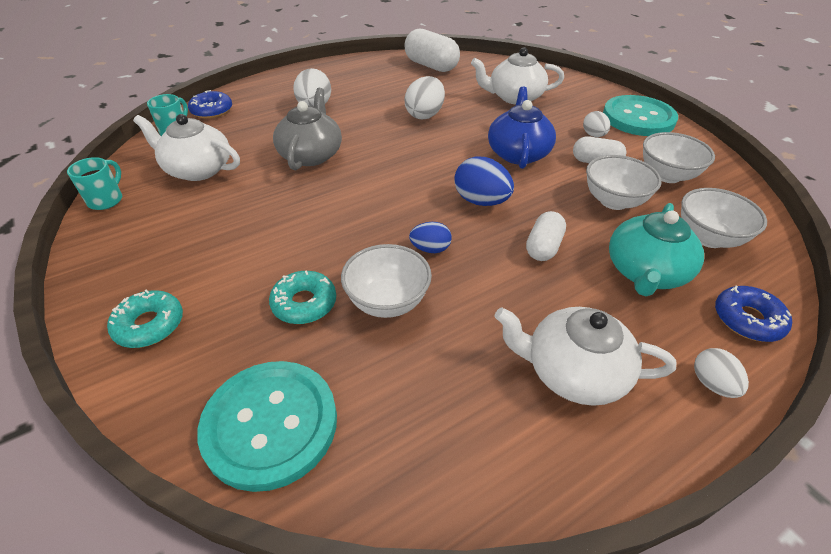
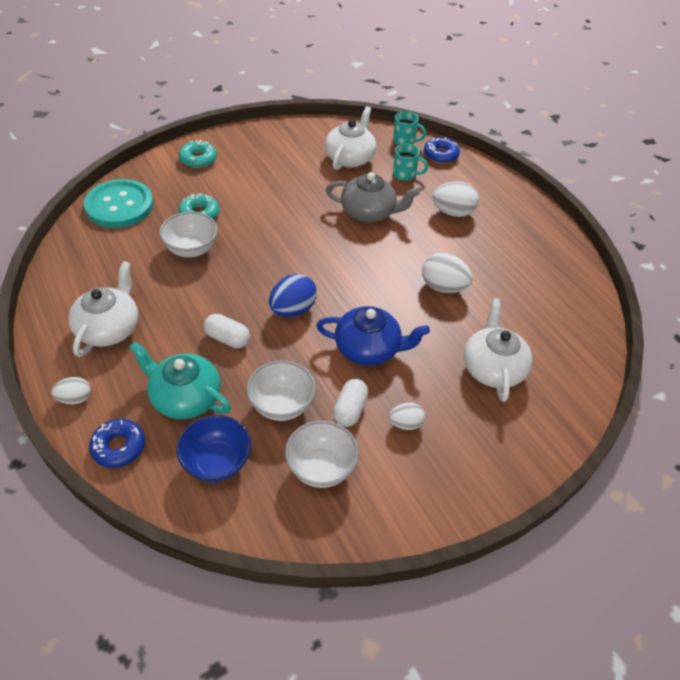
camera: 90 degrees right, 5 degrees up
turquoise mug [67,157,122,210] -> turquoise mug moved to [393,144,428,181]
white capsule [404,29,460,72] -> none
blue egg [409,222,452,253] -> none
turquoise button [603,95,678,136] -> none
white bowl [681,188,767,248] -> blue bowl [176,415,251,482]

